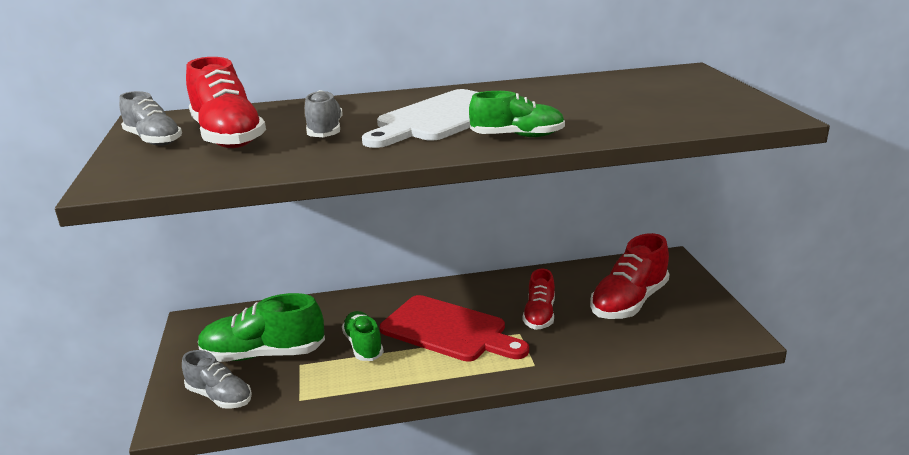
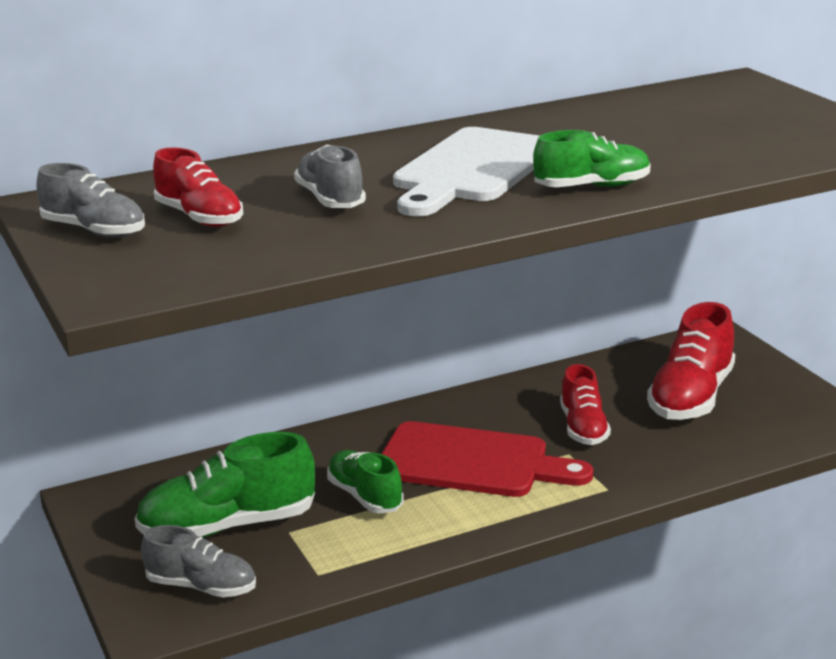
camera: 15 degrees left, 0 degrees up
red shoe [186,57,266,148] -> red shoe [153,147,243,227], size x0.63

